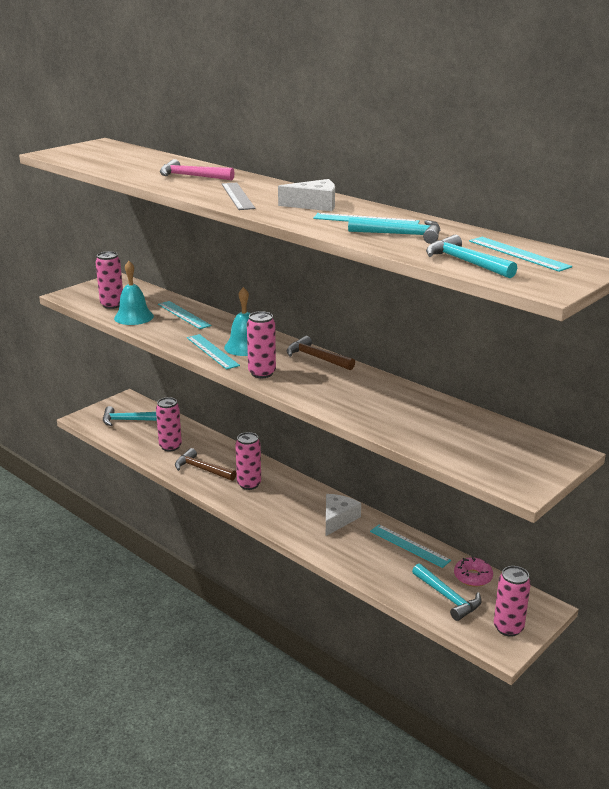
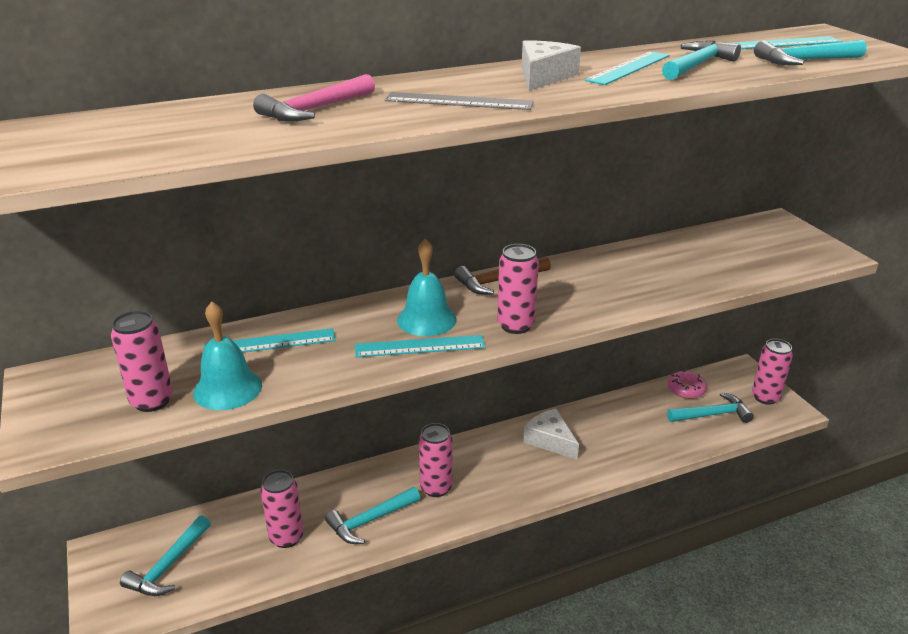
camera: 65 degrees left, 5 degrees up
brown hammer [175,448,236,481] -> turquoise hammer [325,487,420,544]
turquoise ruler [370,525,451,568] -> none

